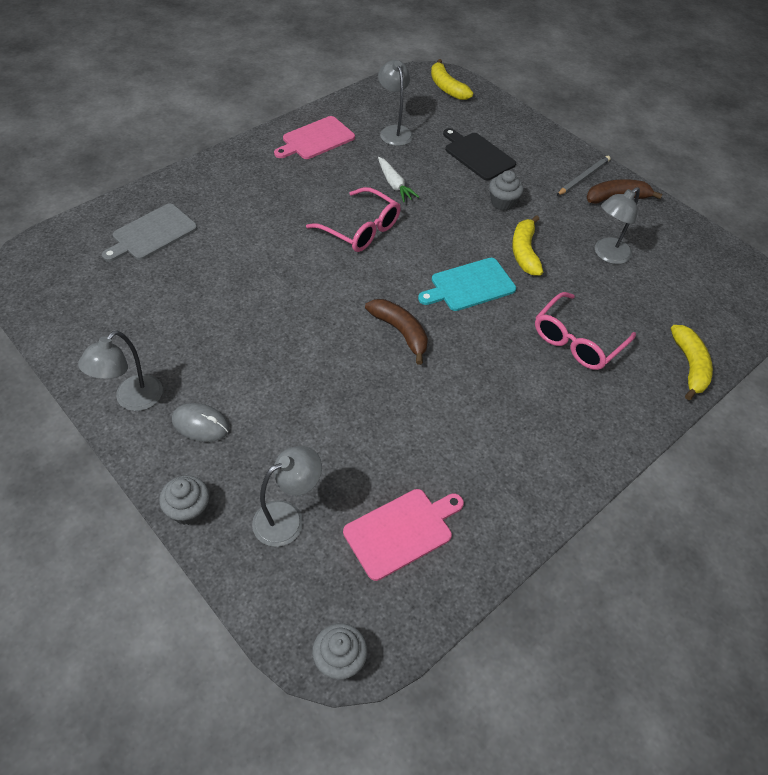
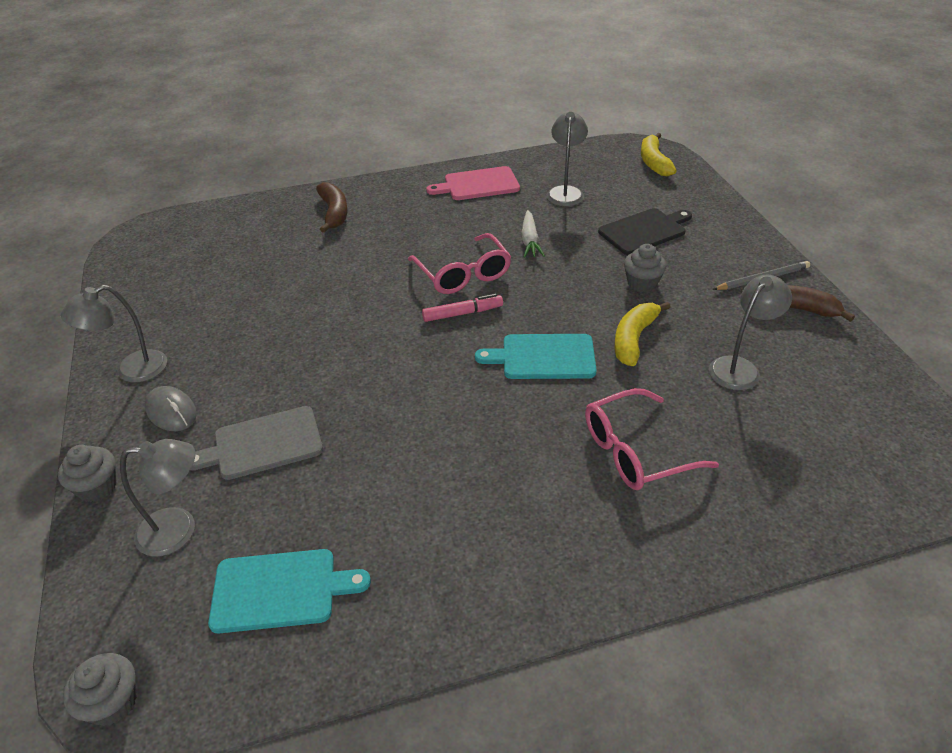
camera: 30 degrees right, 10 degrees down
grey cutting board [102,204,197,262] -> grey cutting board moved to [190,406,323,480]
pink cutting board [343,489,464,581] -> turquoise cutting board [208,549,371,633]
brown banana [365,299,428,365] -> brown banana moved to [316,182,348,233]
black cutting board [443,128,516,180] -> black cutting board turned 75 degrees clockwise [598,208,692,255]
grey lamp [595,187,640,264] -> grey lamp turned 150 degrees clockwise [709,275,792,390]
yellow banana [671,325,713,400] -> none
none -> pink marker [422,294,503,322]

